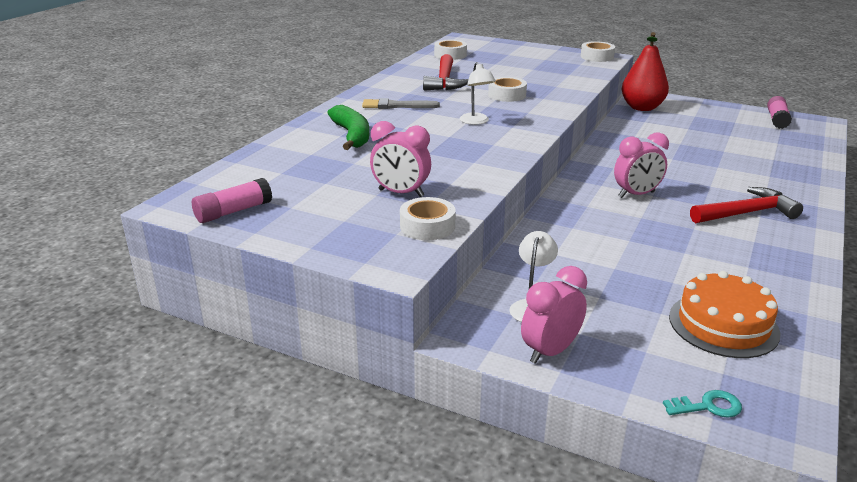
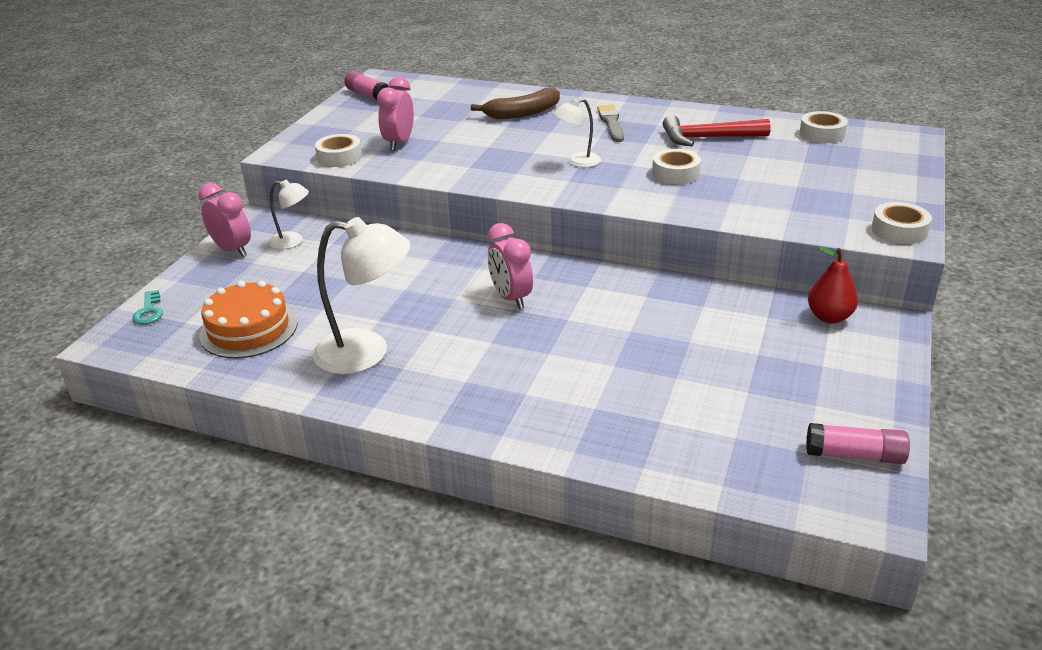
camera: 85 degrees right, 5 degrees up
green banana [327,105,369,150] -> brown banana [471,87,560,119]
red pear [621,32,669,111] -> red pear [808,246,858,323], size x0.65
red hammer [690,187,803,224] -> none
none -> white lamp [312,217,411,374]

